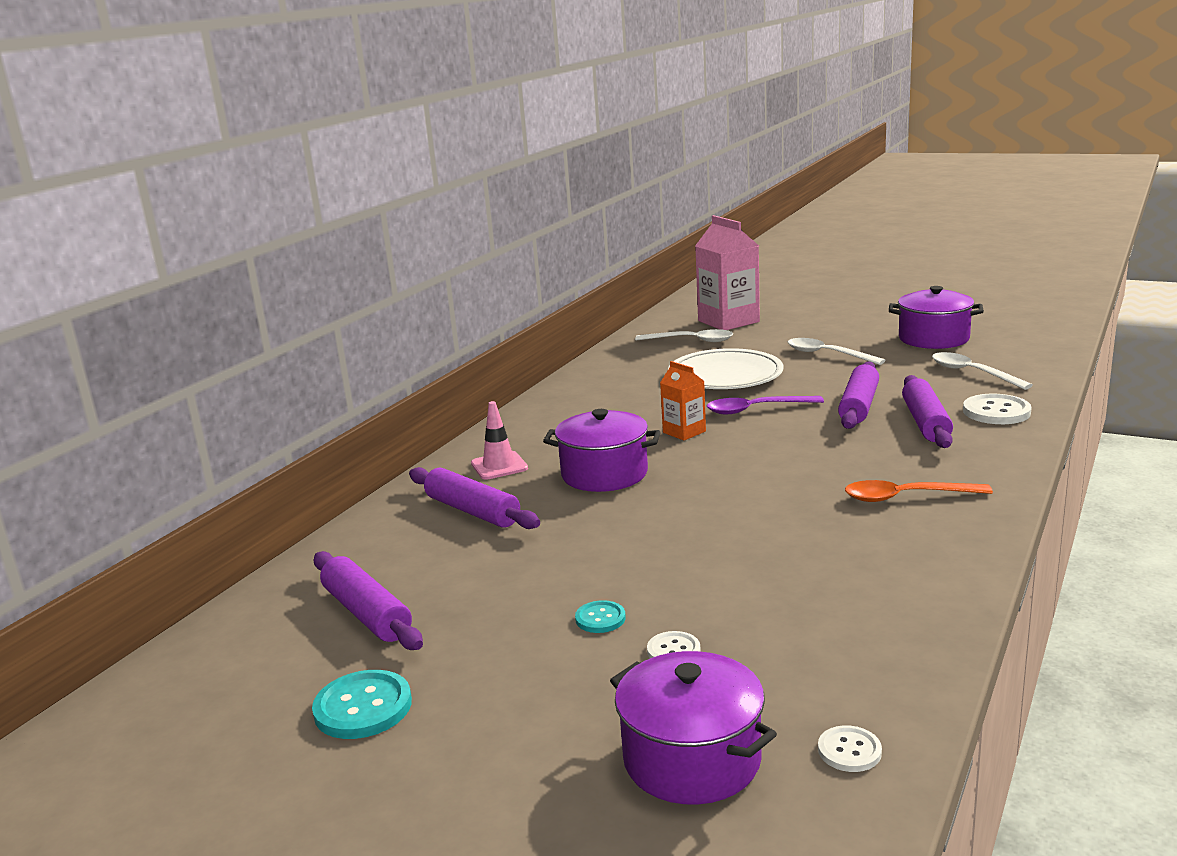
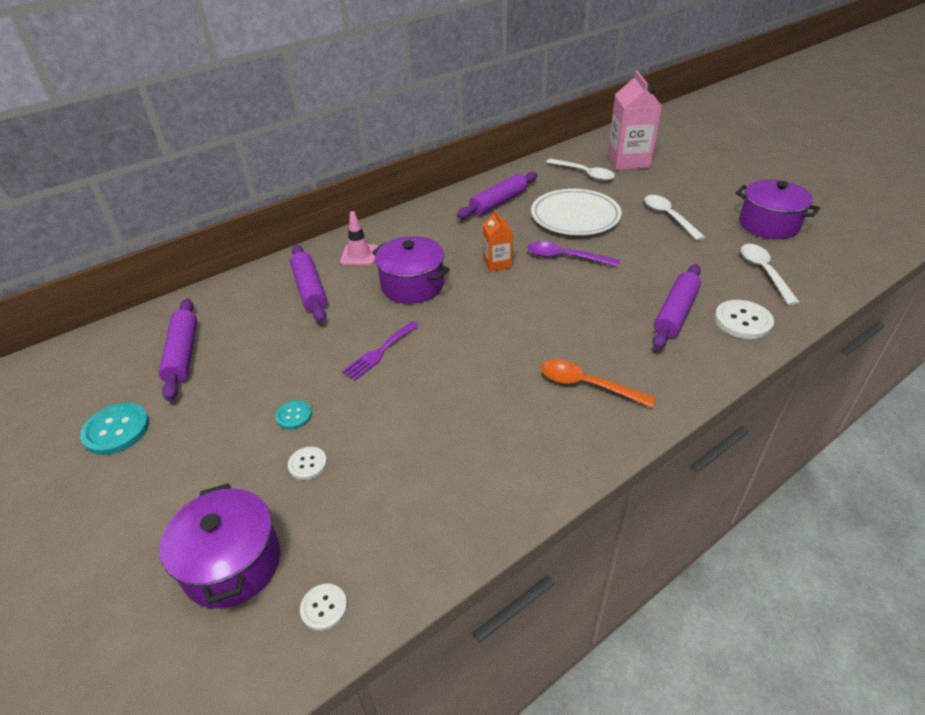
camera: 25 degrees right, 20 degrees up
purple rolling pin [838,361,879,429] -> purple rolling pin moved to [457,172,537,219]
none -> purple fork [342,321,419,381]

